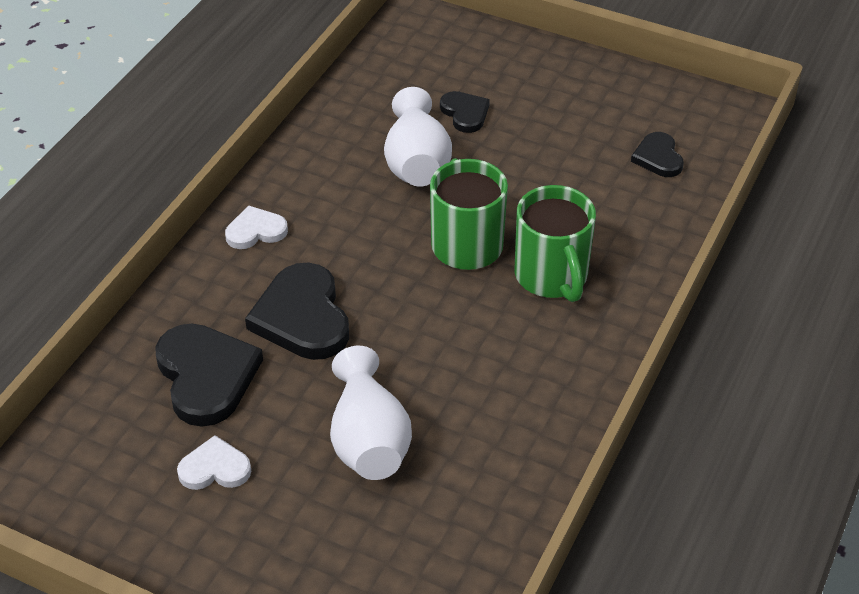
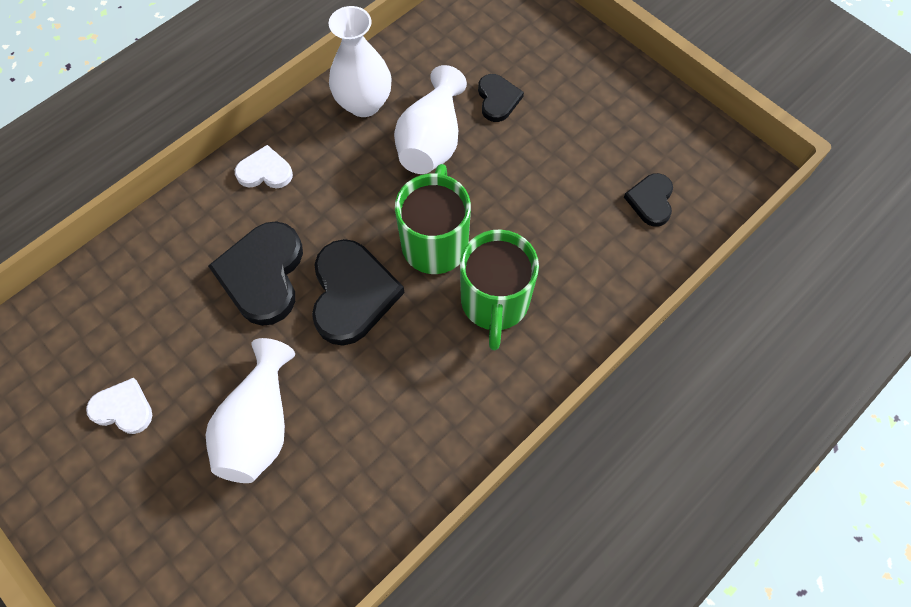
camera: 20 degrees right, 20 degrees up
black heart [155,324,263,427] -> black heart moved to [312,239,405,346]
none -> white vase [329,6,392,117]

